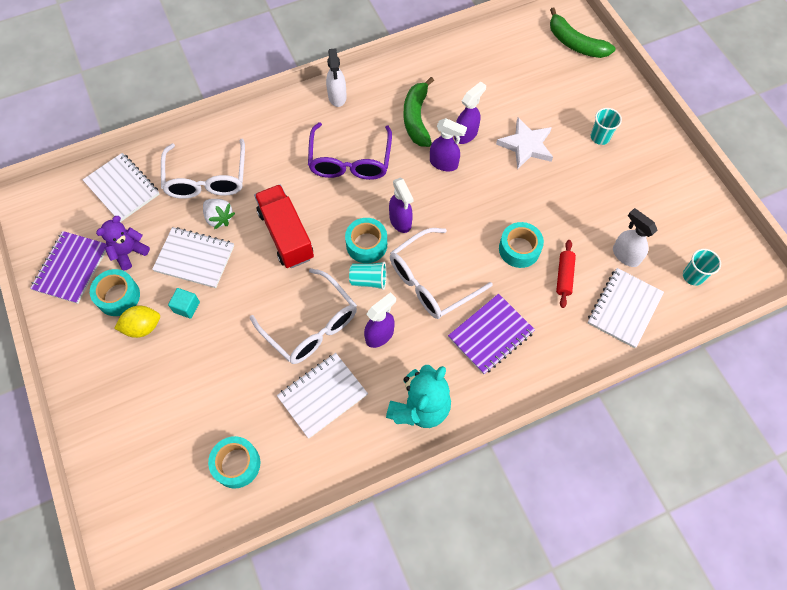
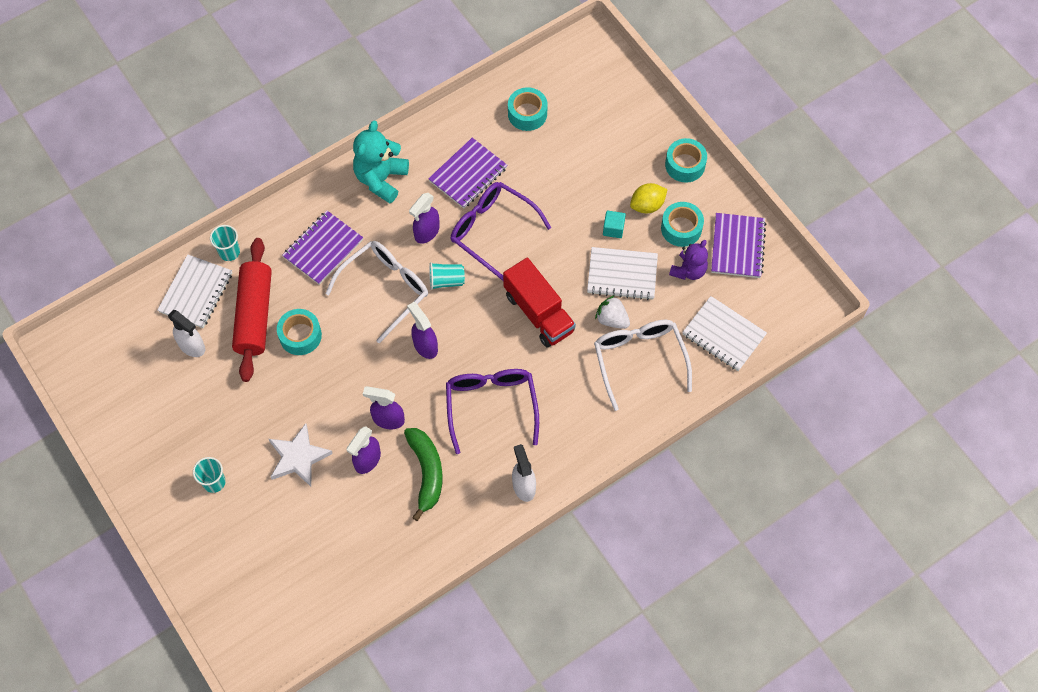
camera: 170 degrees right, 0 degrees up
white glasses [250,268,357,364] -> purple glasses [451,182,551,281]
white notebook [277,353,368,438] -> purple notebook [428,138,507,209]
turquoise tape [345,218,387,263] -> turquoise tape moved to [665,138,707,183]
green banana [550,8,615,58] -> none
red rolling pin [556,240,576,308] -> red rolling pin [232,238,272,382], size x2.08
turquoise cup [683,249,721,286] -> turquoise cup moved to [210,225,240,261]

